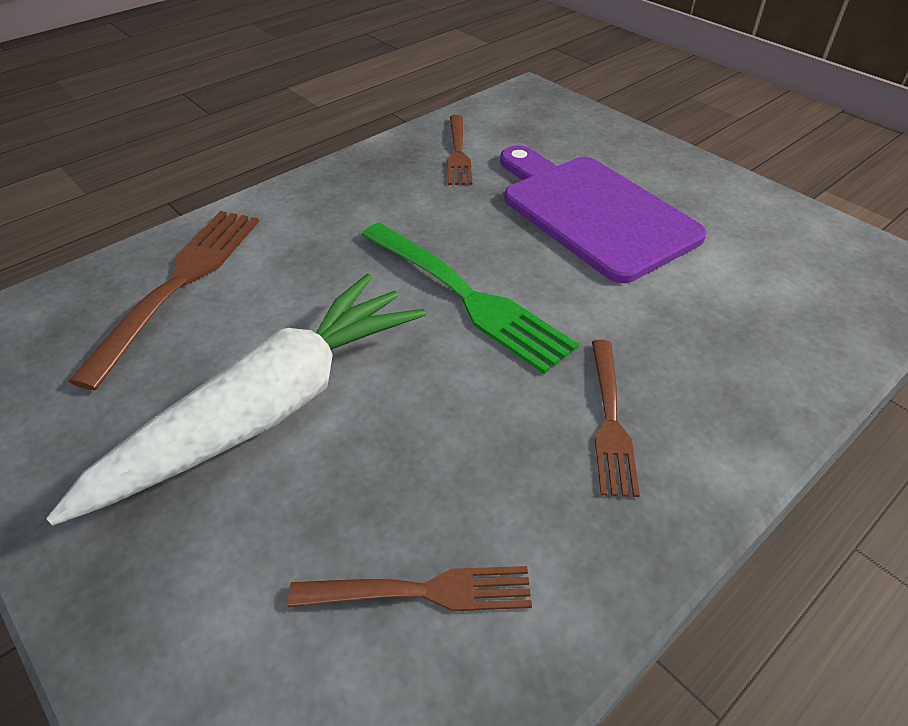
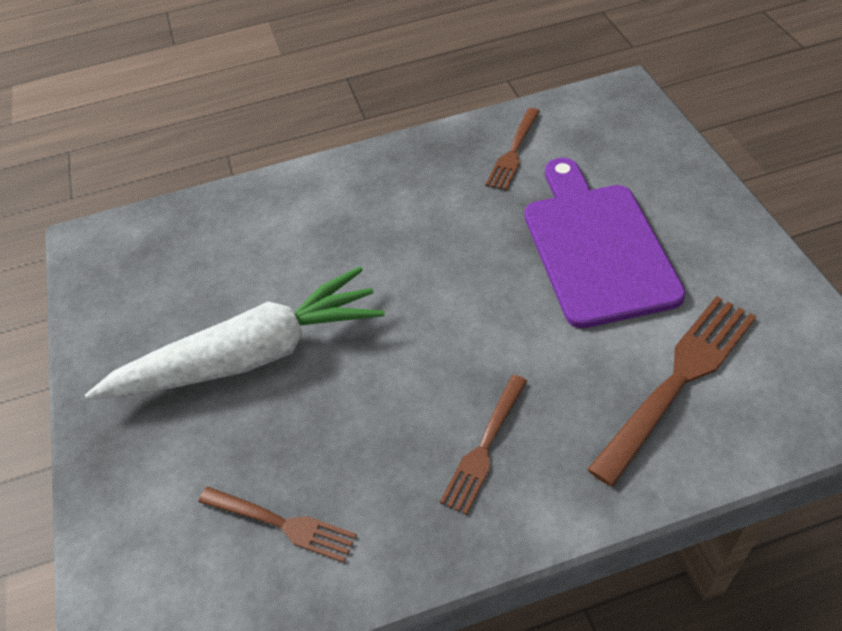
camera: 30 degrees right, 5 degrees up
brown fork [68,211,259,390] -> brown fork moved to [587,296,756,487]
green fork [362,223,579,374] -> none

